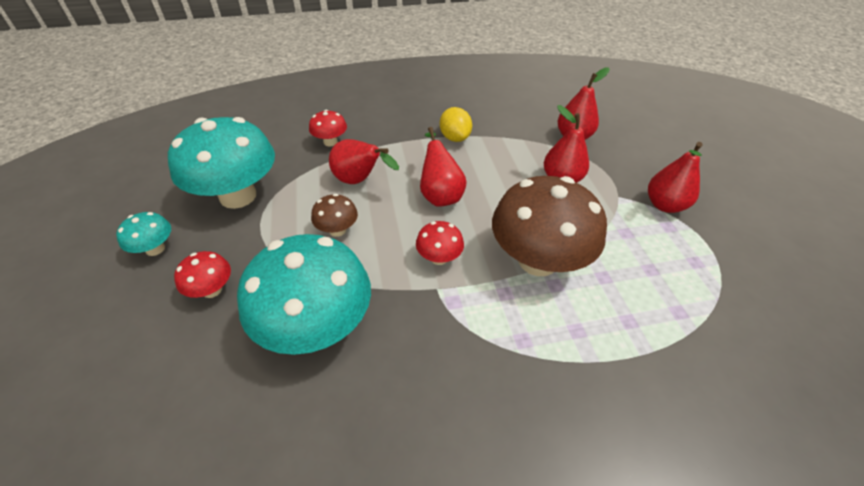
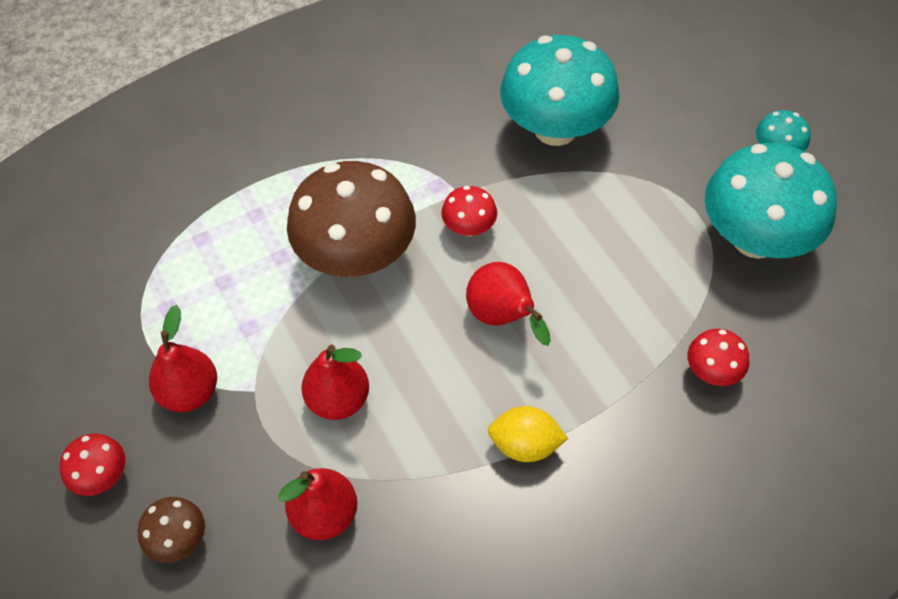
camera: 165 degrees right, 10 degrees up
red mushroom [174,251,231,298] -> red mushroom moved to [60,434,126,496]
brown mushroom [311,194,358,237] -> brown mushroom moved to [138,497,205,563]
red pear [329,139,399,184] -> none
yellow lemon [440,107,472,142] -> yellow lemon turned 45 degrees counterclockwise [488,406,568,462]

